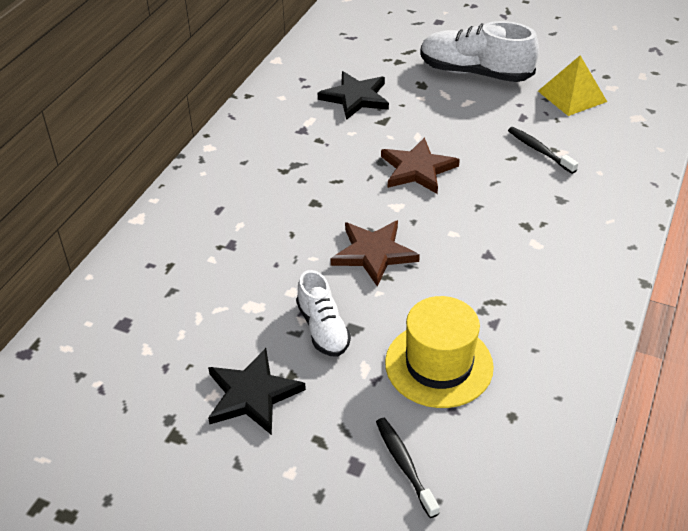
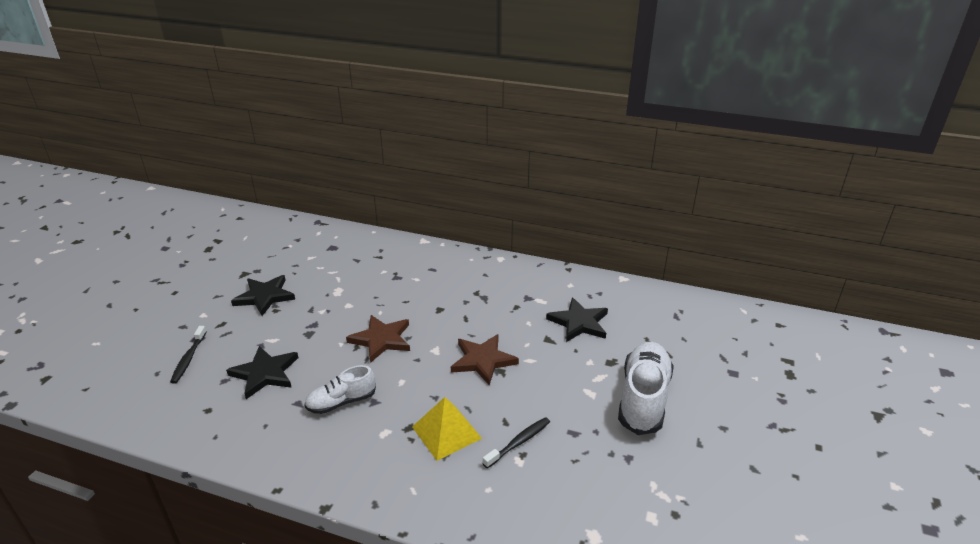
camera: 85 degrees right, 10 degrees down
white shoe [296,270,351,357] -> white shoe moved to [304,365,376,414]
black toothbrush [376,418,440,518] -> black toothbrush turned 120 degrees clockwise [170,326,207,384]
yellow hat [385,296,494,408] -> black star [226,346,298,399]
yellow pyramid [538,55,607,116] -> yellow pyramid moved to [412,397,482,461]

